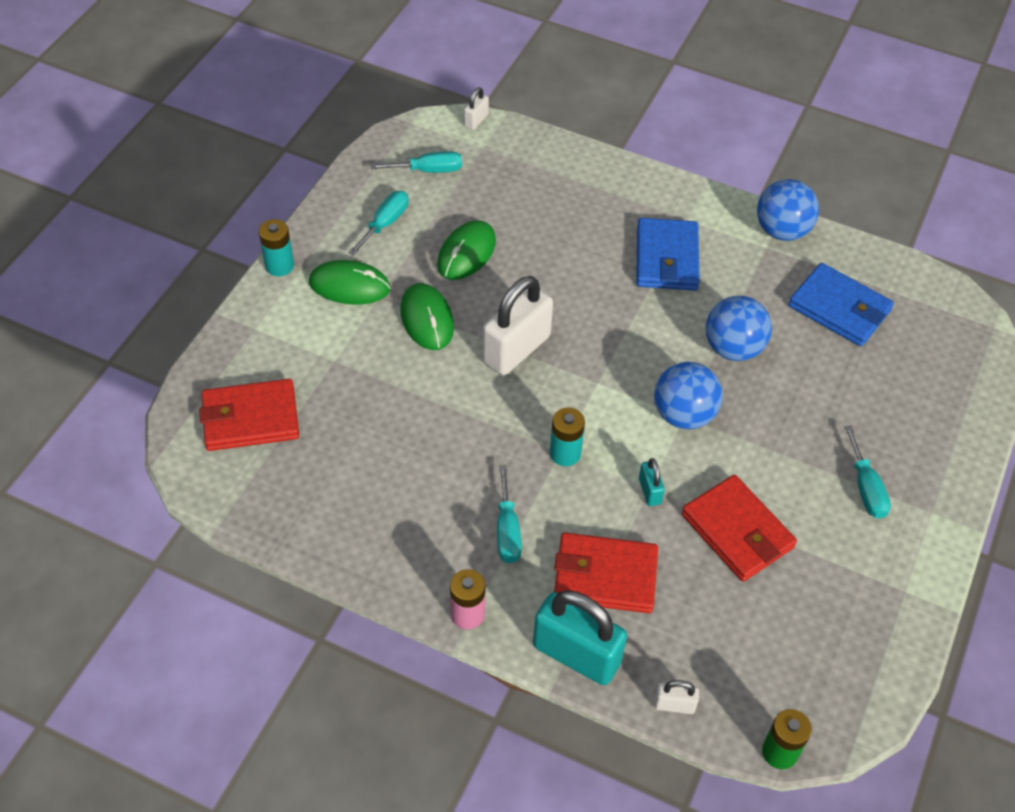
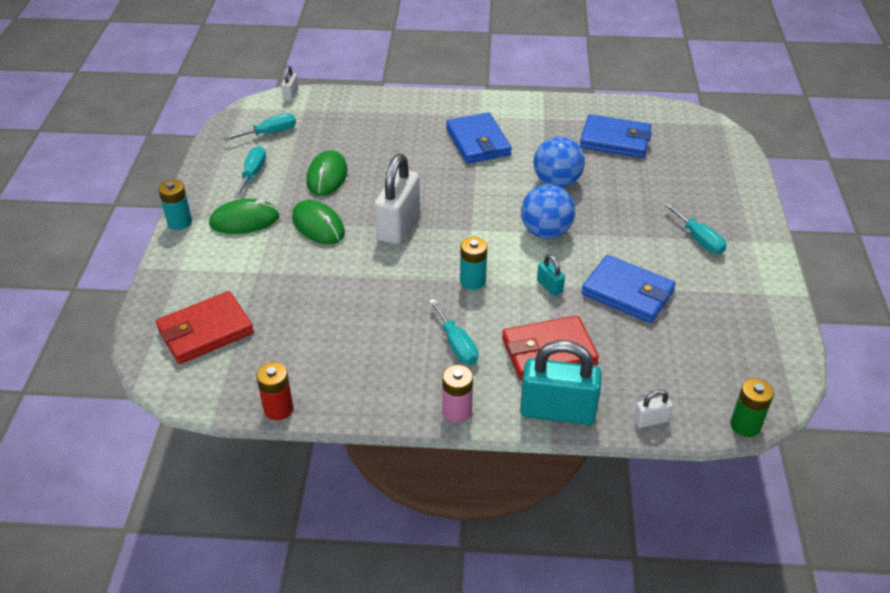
camera: 20 degrees left, 10 degrees down
red wallet [682,475,797,582] -> blue wallet [581,255,676,323]
blue ball [757,179,819,241] -> none
none -> red battery [256,362,293,420]

